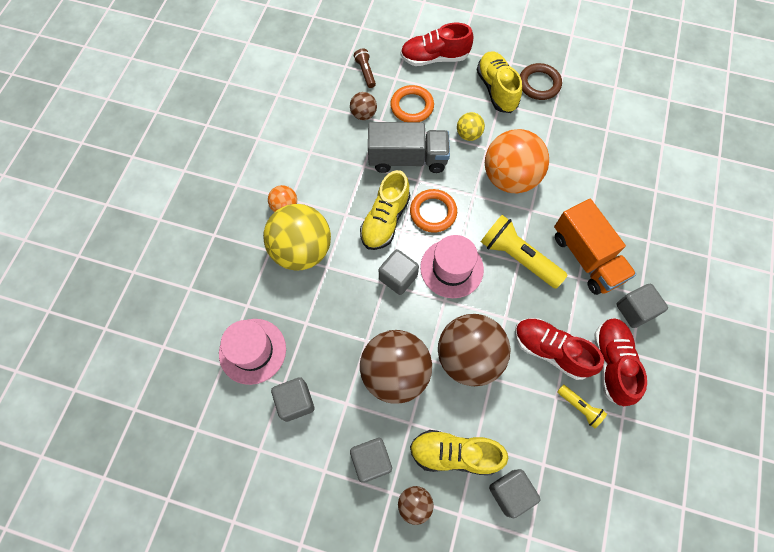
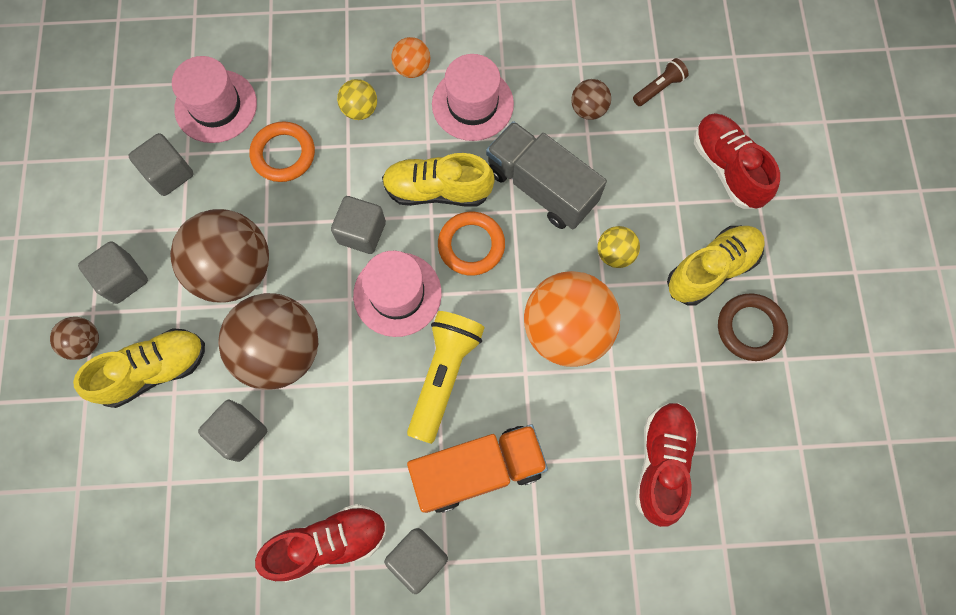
camera: 70 degrees right, 5 degrees up
yellow ball [263,204,331,271] -> yellow ball [337,79,377,120], size x0.47
grey truck [368,122,450,173] -> grey truck turned 150 degrees clockwise [486,121,607,229]
orange ring [390,85,434,122] -> orange ring moved to [249,122,315,182]
yellow shoe [410,430,508,475] -> yellow shoe turned 75 degrees clockwise [73,328,205,408]
grey cube [489,469,540,518] -> grey cube moved to [198,400,267,462]
red shoe [515,318,604,380] -> red shoe moved to [635,403,698,527]
orange truck [554,199,636,295] -> orange truck turned 150 degrees counterclockwise [407,424,548,513]
yellow flashlight [557,385,607,429] -> none
none -> pink hat [432,54,514,141]

